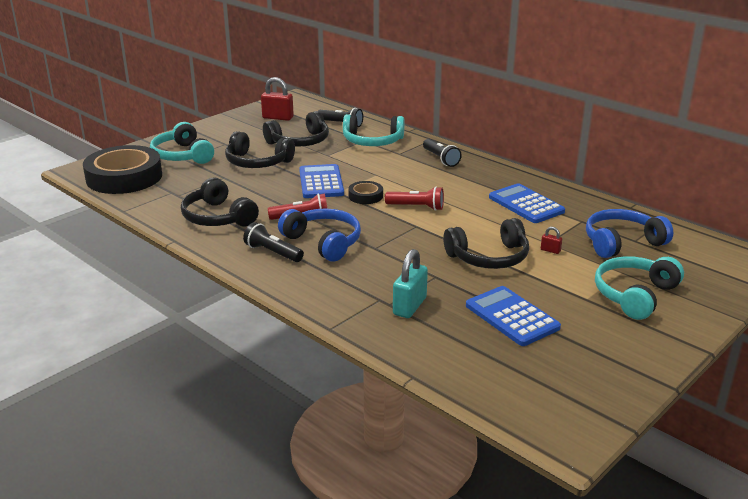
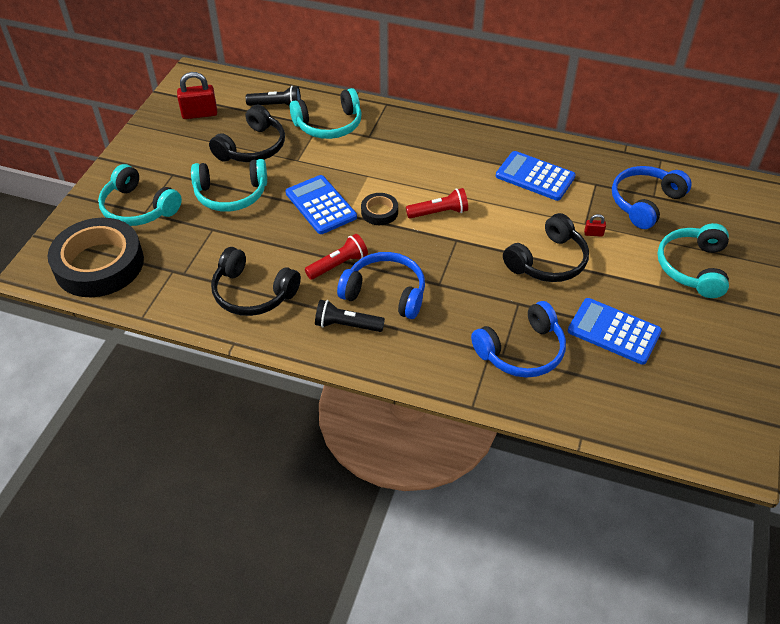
camera: 25 degrees left, 20 degrees up
black headphones [225,131,295,168] -> turquoise headphones [191,159,267,212]
turquoise padlock [393,249,428,318] -> blue headphones [471,301,566,378]
black flashlight [423,139,462,167] -> none

